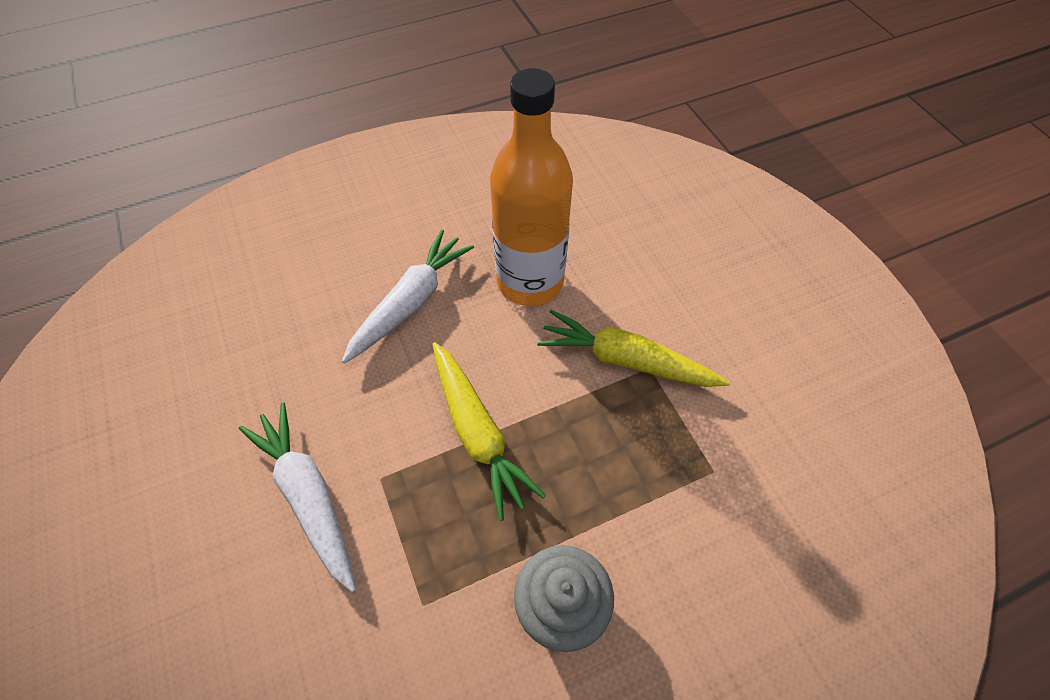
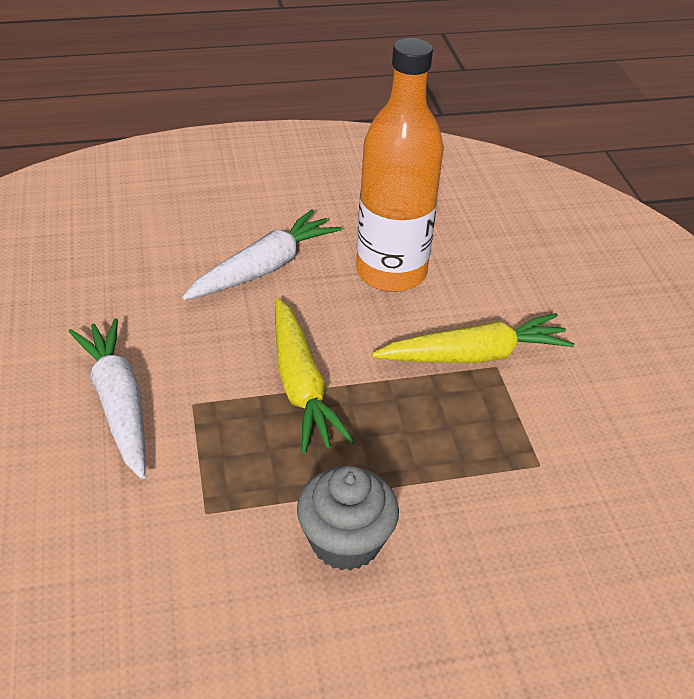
camera: 10 degrees right, 15 degrees down
yellow carrot [537,310,730,387] -> yellow carrot turned 135 degrees clockwise [372,313,574,363]

